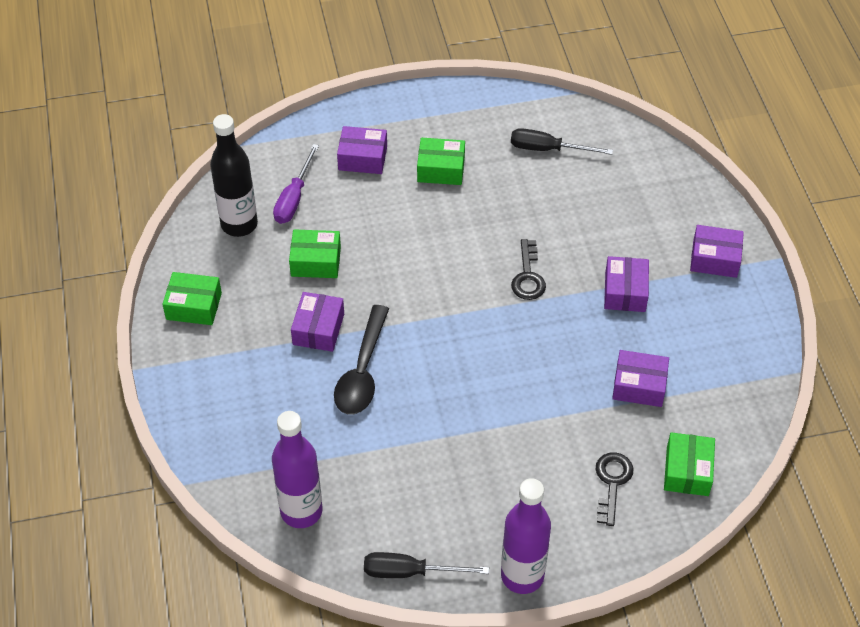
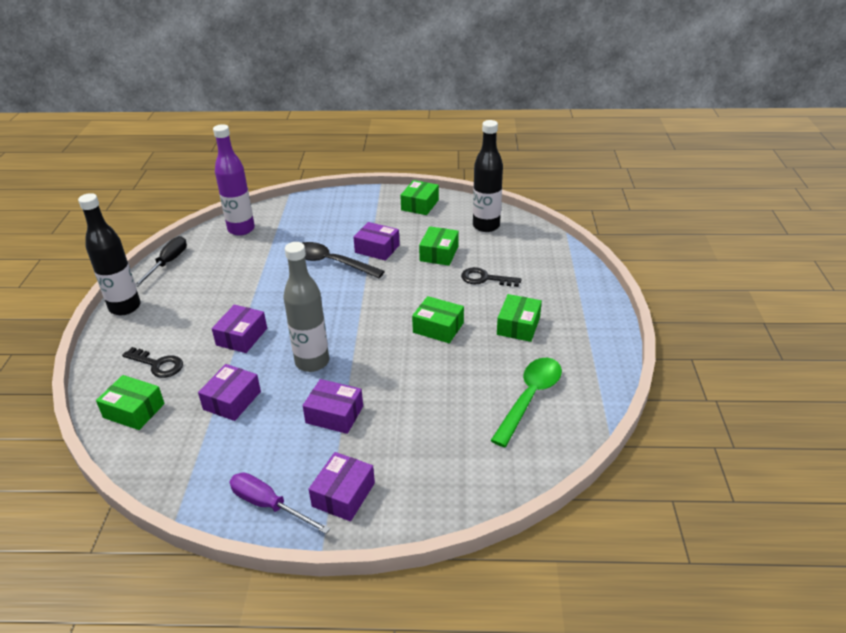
camera: 105 degrees right, 15 degrees down
purple screwdriver [273,144,319,224] -> purple screwdriver moved to [230,472,330,534]
purple box [337,126,387,174] -> purple box moved to [212,305,267,353]
purple bottle [501,478,551,594] -> black bottle [78,193,141,315]
black screwdriver [511,128,613,155] -> green spoon [490,358,562,447]
black key [511,239,546,300] -> black key moved to [461,267,521,287]
none -> grey bottle [283,242,329,372]
none -> green box [412,296,464,343]

